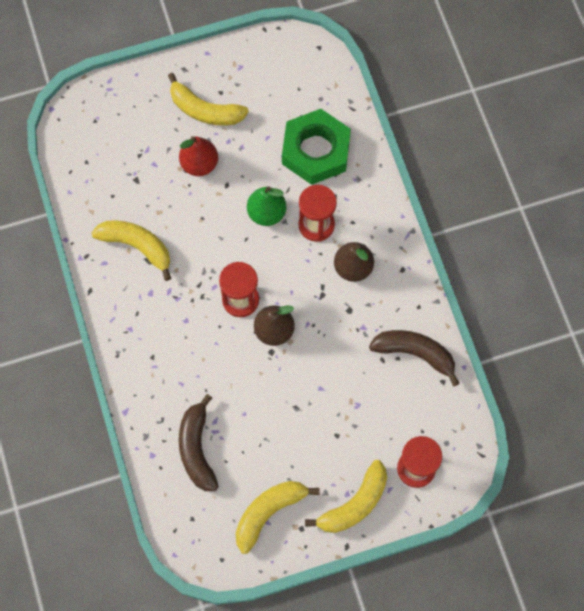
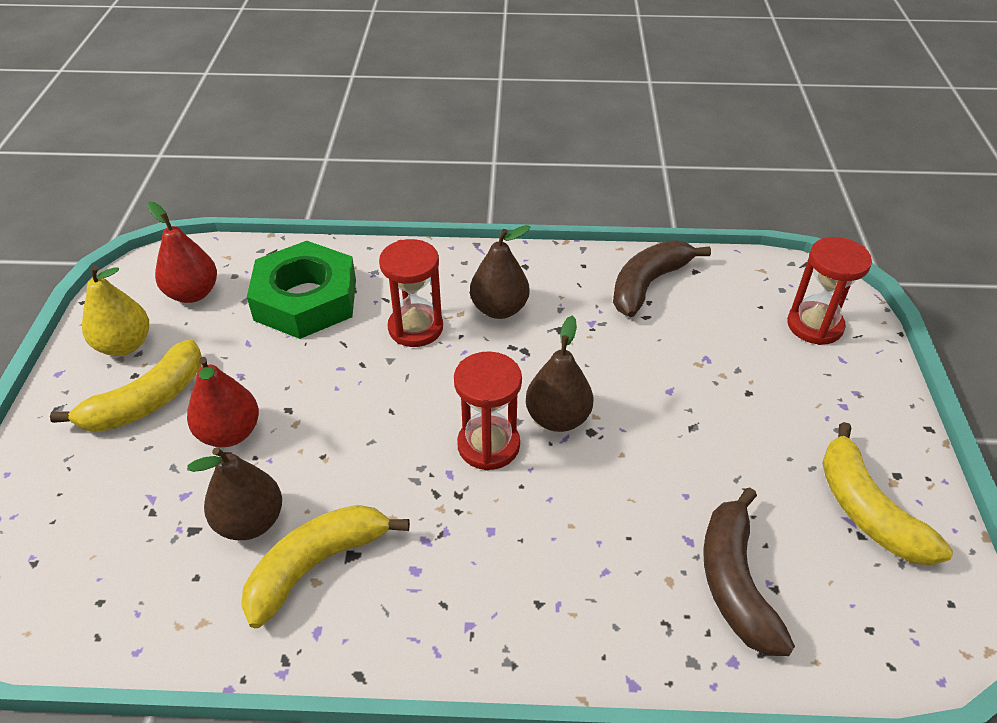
camera: 70 degrees left, 25 degrees down
brown banana [179,394,219,491] -> brown banana turned 75 degrees clockwise [703,487,795,656]
green pear [247,186,286,226] -> none
yellow banana [305,460,387,533] -> none
none -> yellow pear [82,266,149,356]
none -> red pear [147,202,217,303]
none -> brown pear [187,447,282,540]

